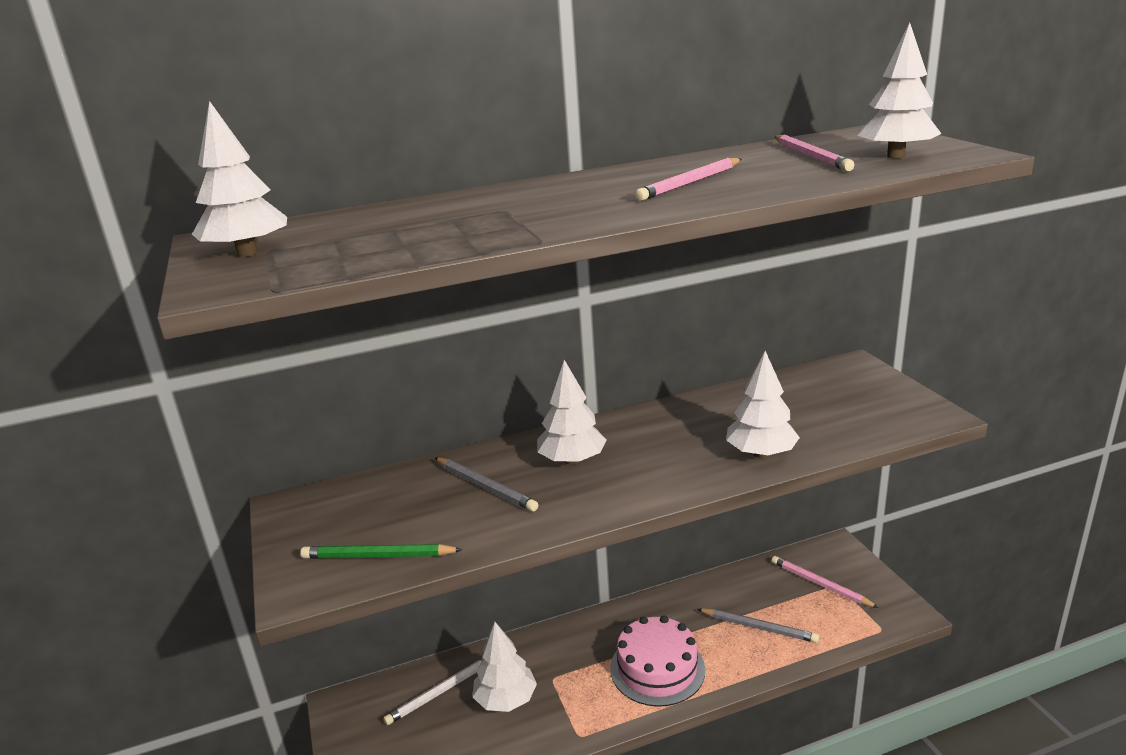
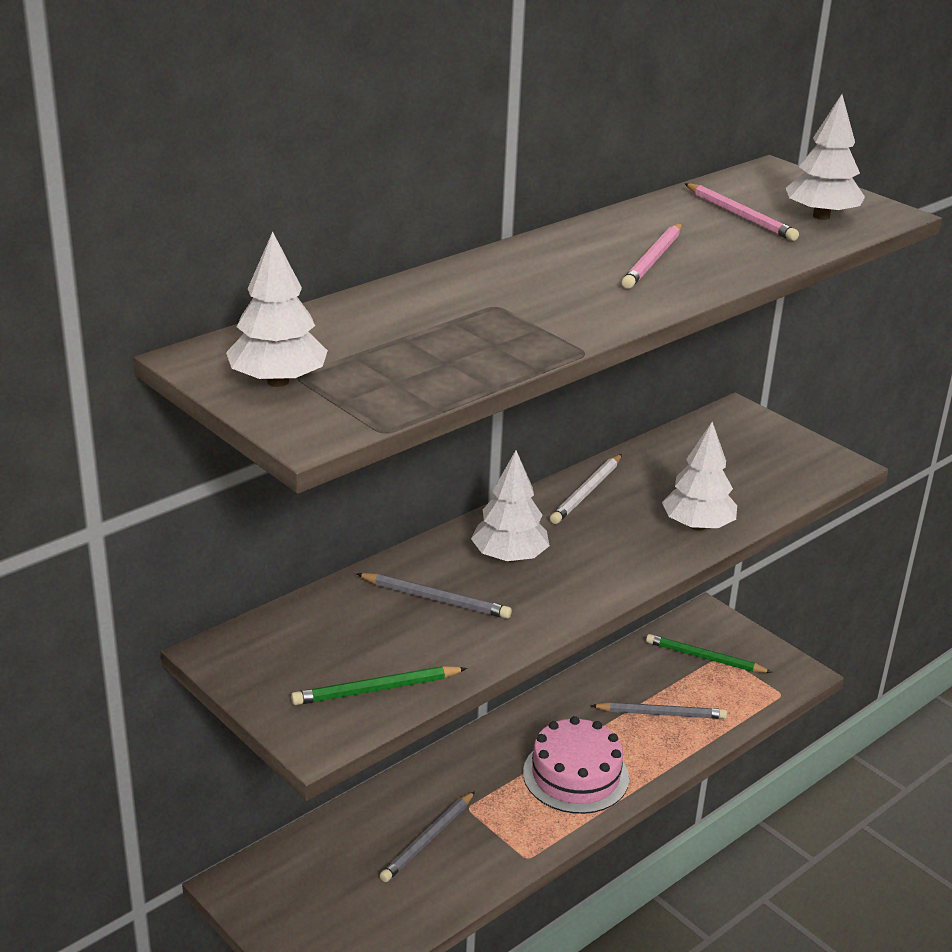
camera: 25 degrees left, 5 degrees up
white pencil [383,659,483,725] -> white pencil moved to [550,454,622,524]
white tree [473,622,537,712] -> grey pencil [380,791,475,882]
pink pencil [772,556,879,608] -> green pencil [646,634,773,673]

